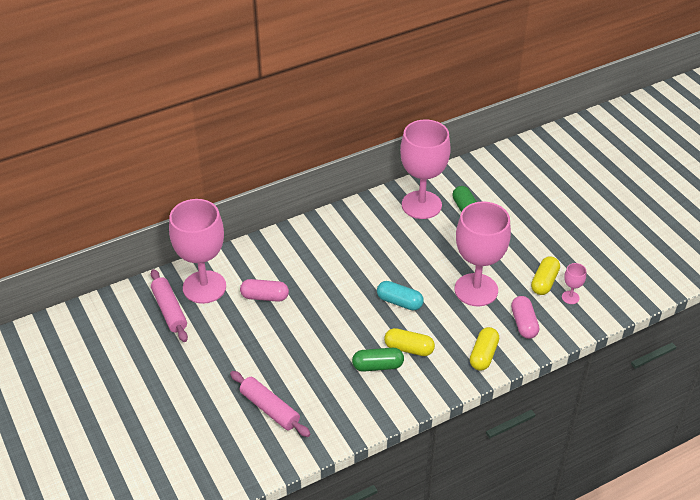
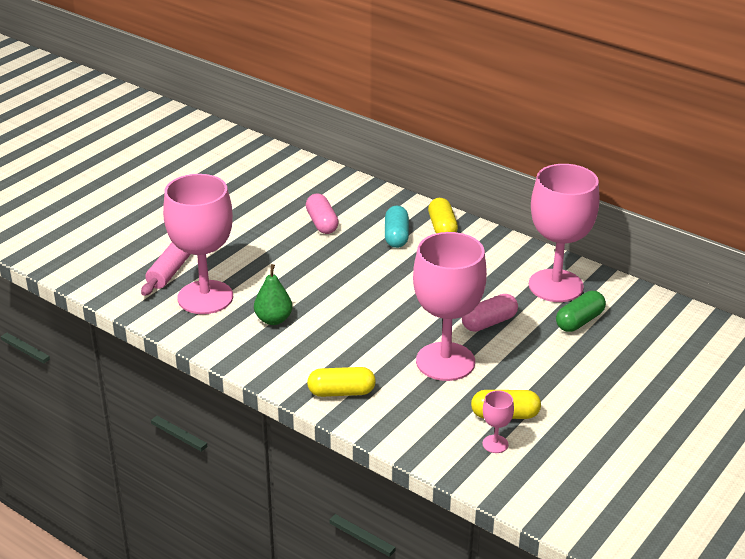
camera: 65 degrees right, 10 degrees down
pink rolling pin [151,269,188,342] -> none
pink goblet [169,199,226,304] -> pink goblet moved to [163,174,233,314]
green capsule [352,348,404,372] -> green pear [254,264,292,325]
turquoise capsule [377,281,424,310] -> turquoise capsule moved to [385,206,409,248]
yellow capsule [384,328,435,356] -> yellow capsule moved to [428,198,458,233]
pink capsule [511,296,539,339] -> pink capsule moved to [462,294,518,332]

